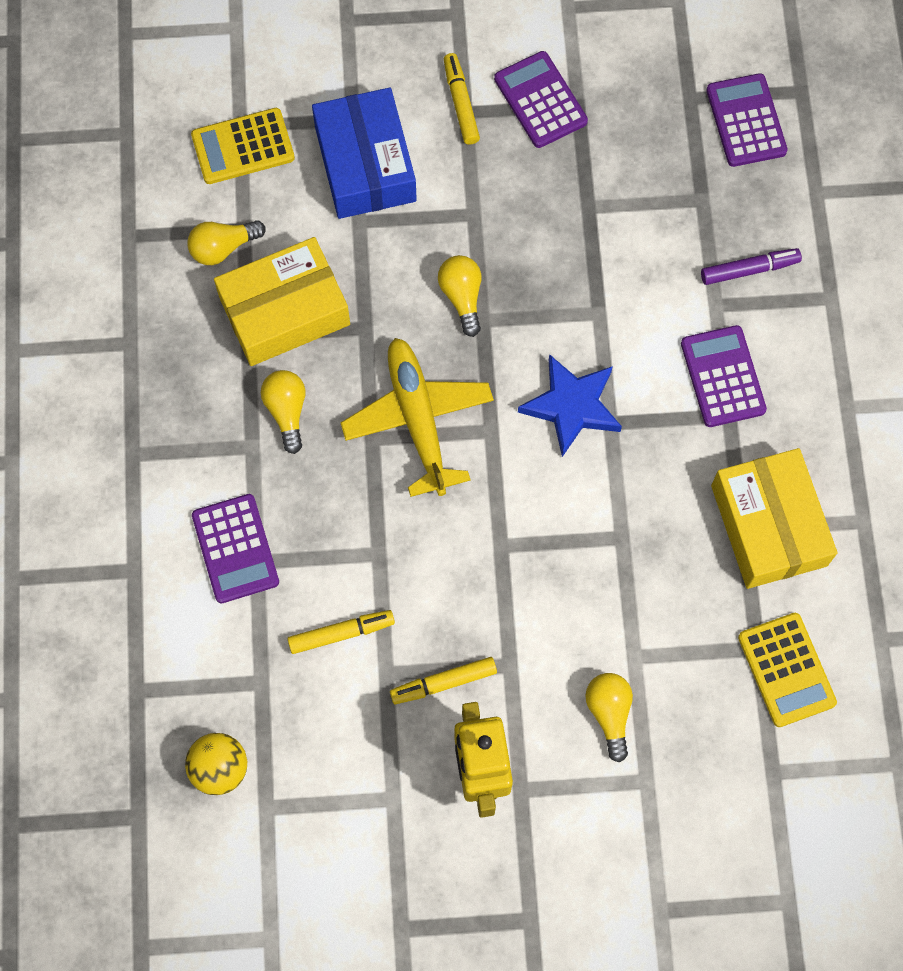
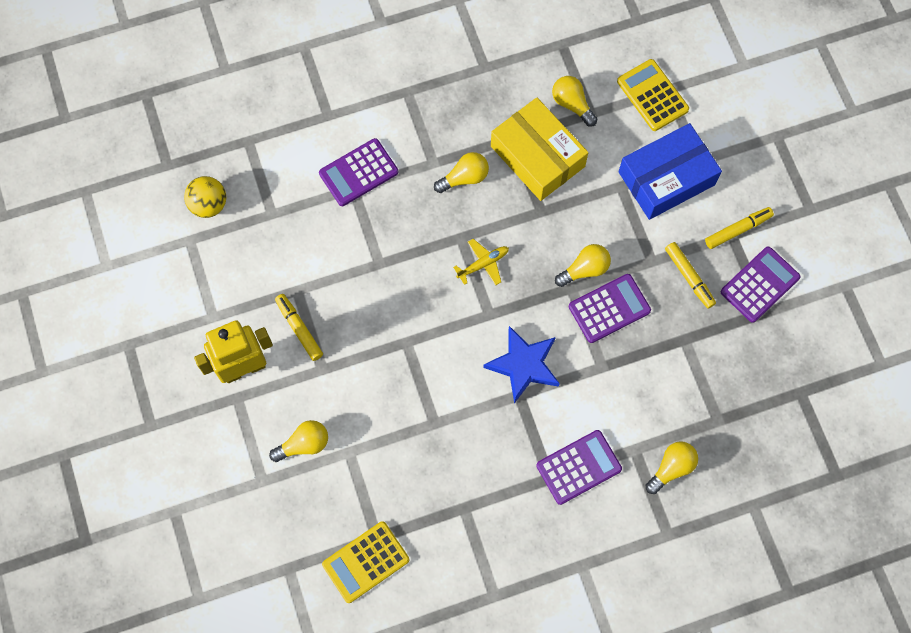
camera: 75 degrees right, 0 degrees up
yellow marker [287,610,395,654] -> yellow marker moved to [665,242,716,309]
yellow plane [341,338,494,497] -> yellow plane [453,239,509,285], size x0.49
purple marker [701,248,802,285] -> yellow light bulb [645,441,698,494]
purple calculator [706,73,788,167] -> purple calculator moved to [569,274,651,343]
yellow box [711,448,838,589] -> none

